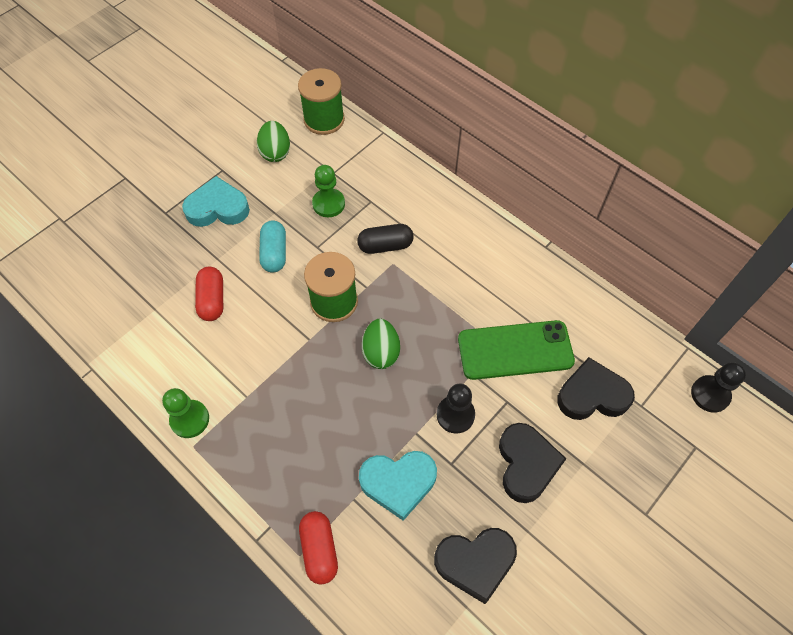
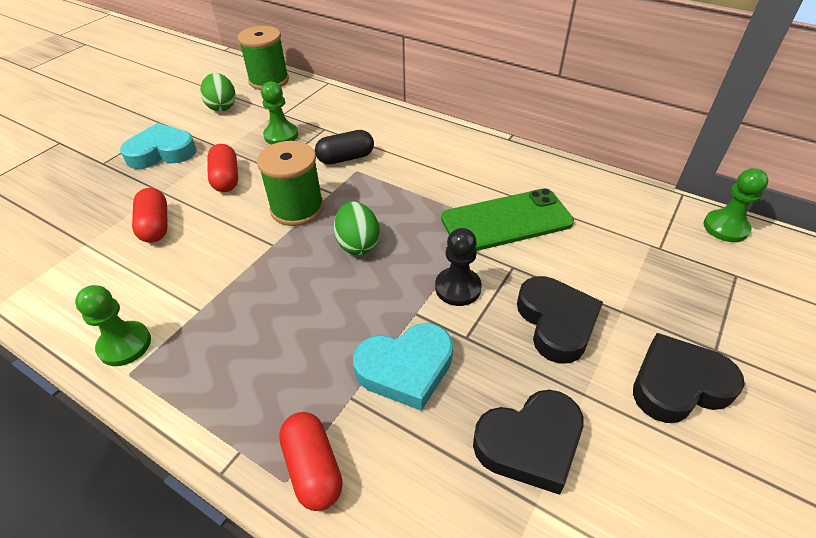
camera: 10 degrees left, 15 degrees down
turquoise capsule [259,221,286,273] -> red capsule [207,144,238,192]
black heart [557,357,635,420] -> black heart moved to [633,333,745,423]
black pawn [691,362,746,413] -> green pawn [704,168,768,242]

